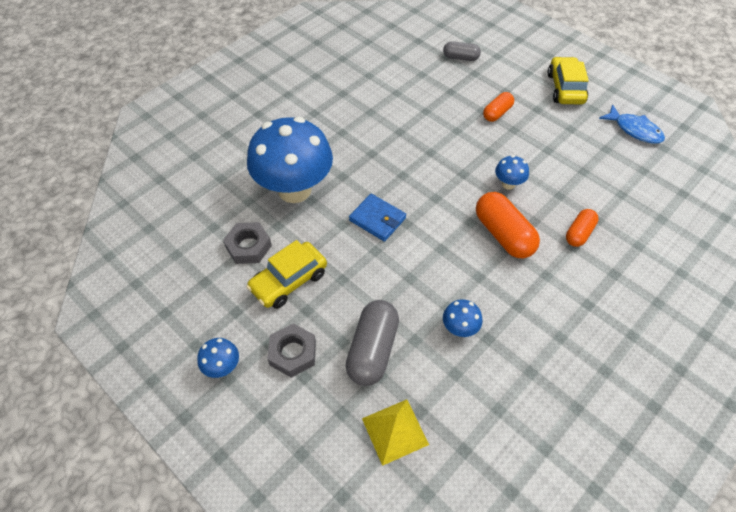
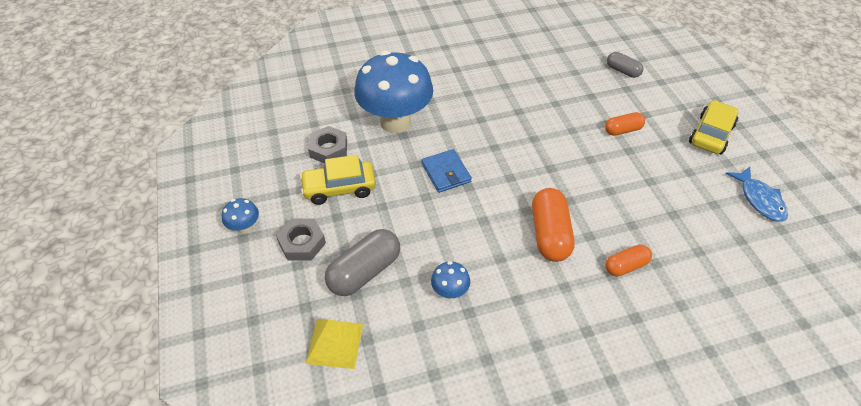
camera: 30 degrees right, 5 degrees down
blue mushroom [495,155,529,190] -> none

